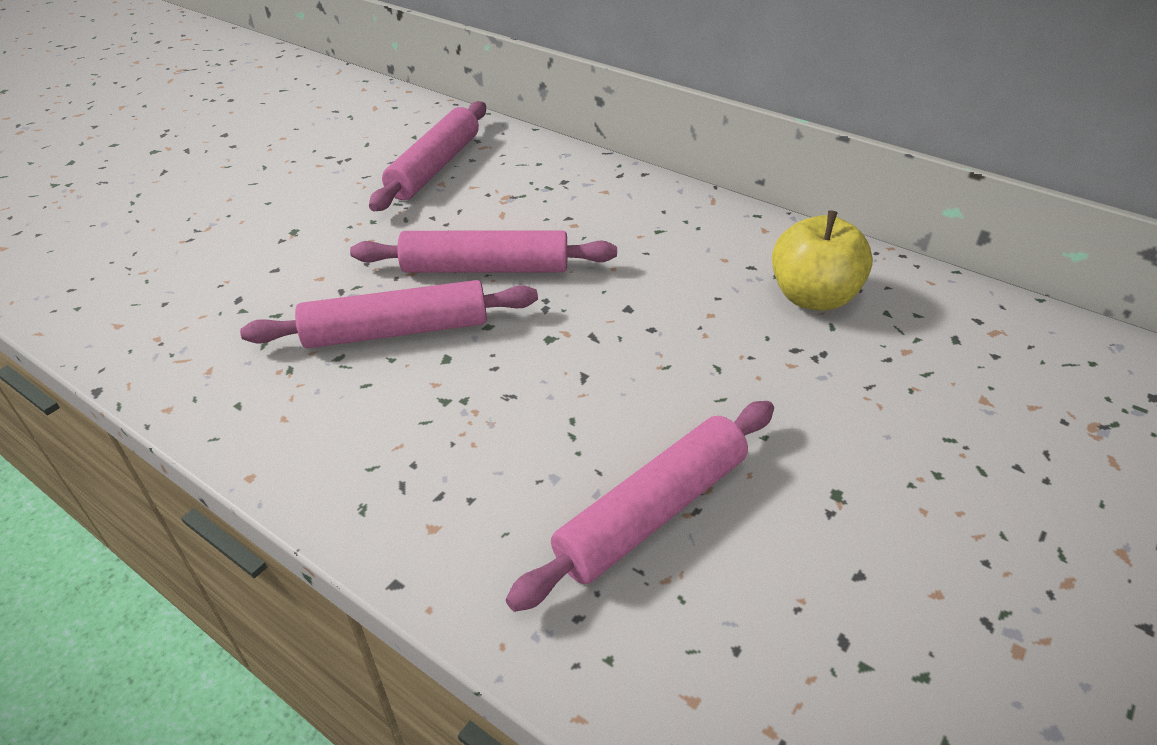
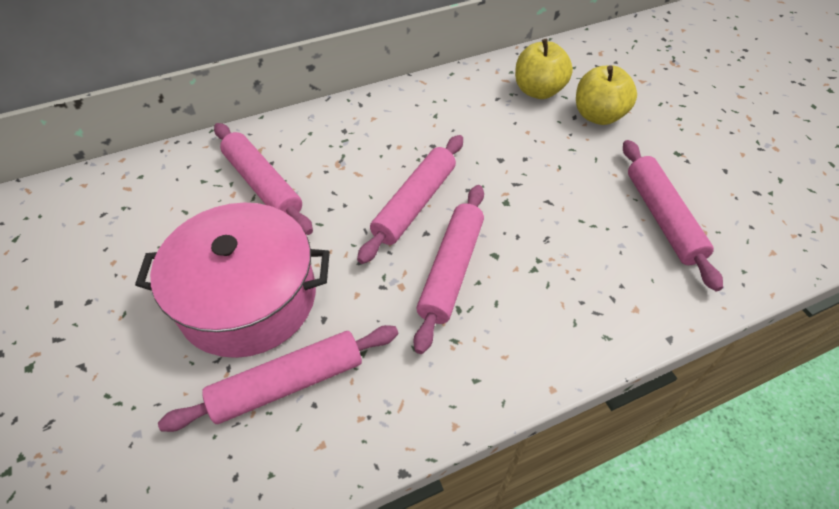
camera: 60 degrees left, 10 degrees up
none -> pink pot [135,202,330,358]
none -> pink rolling pin [158,325,398,432]
none -> yellow apple [576,65,637,125]

